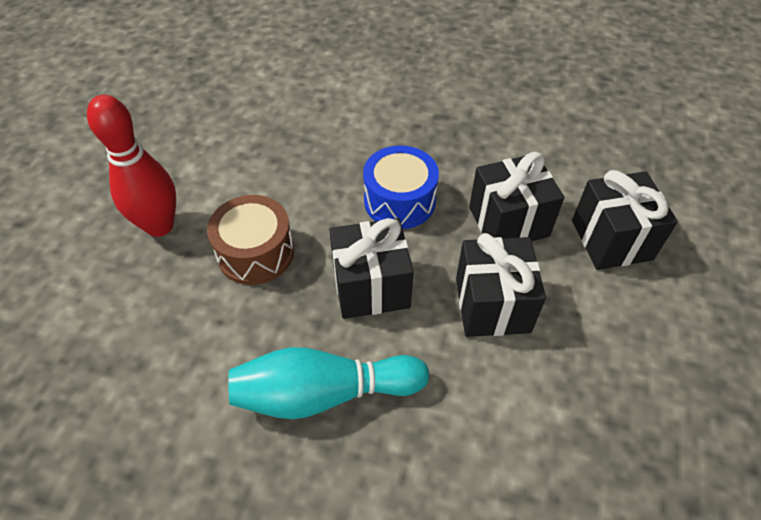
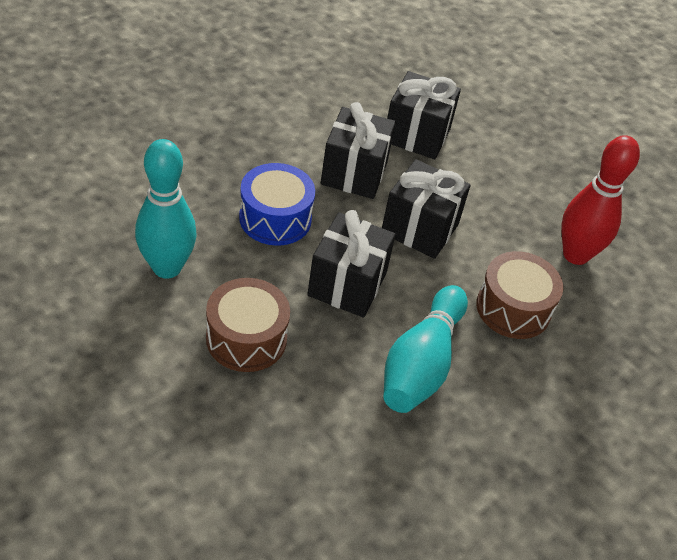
camera: 65 degrees left, 5 degrees down
red bowling pin [87,95,176,237] -> red bowling pin moved to [561,135,640,265]
none -> turquoise bowling pin [135,139,197,279]
none -> brown drum [476,251,563,339]

